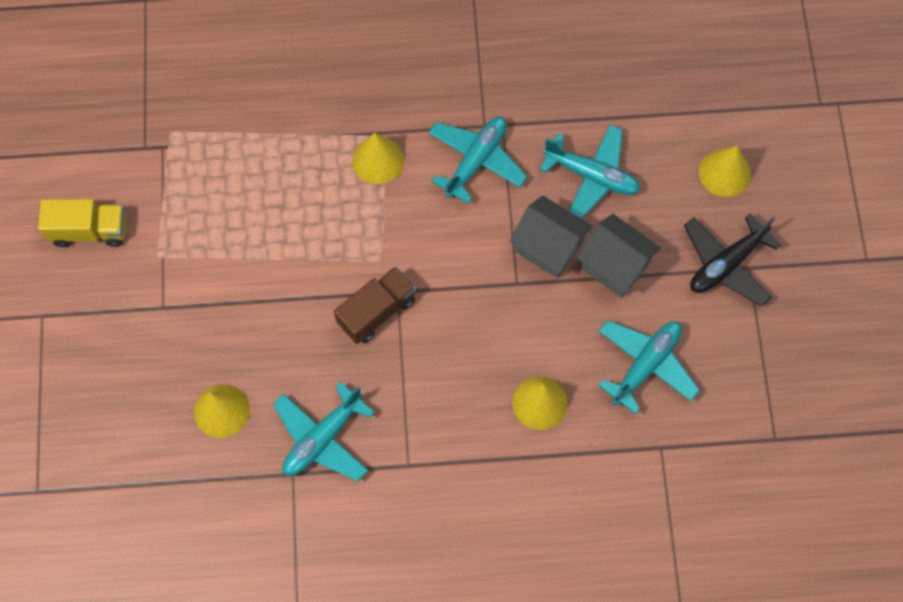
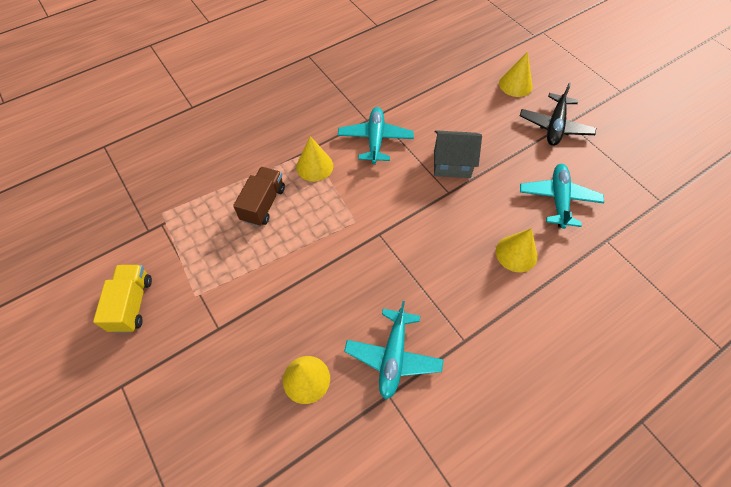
camera: 30 degrees left, 10 degrees down
yellow truck [38,199,126,247] -> yellow truck turned 60 degrees counterclockwise [93,265,152,333]
brown truck [334,266,416,344] -> brown truck moved to [233,167,285,227]
turquoise plane [540,125,640,219] -> none
grey house [577,214,661,298] -> none

